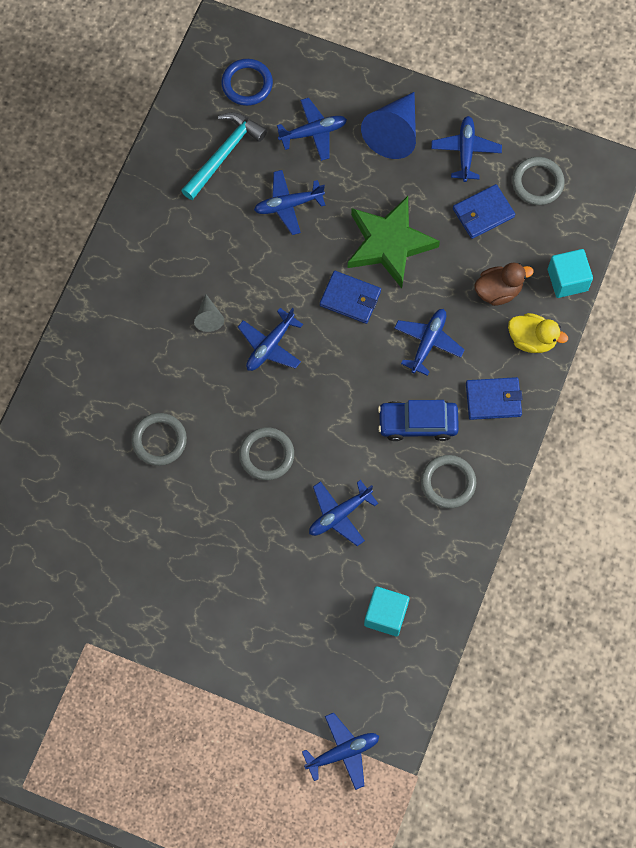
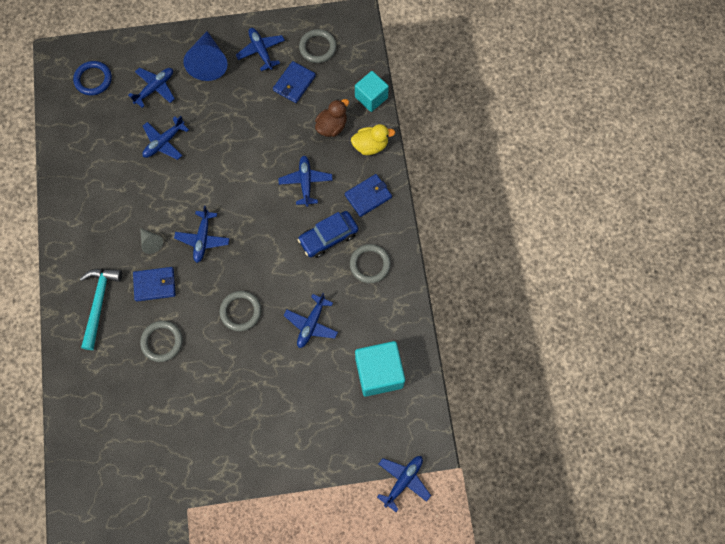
camera: 30 degrees left, 0 degrees up
turquoise hammer [181,112,267,200] -> turquoise hammer moved to [80,268,122,350]
blue wallet [320,271,381,324] -> blue wallet moved to [133,267,176,302]
green star [347,196,440,288] -> none
turquoise cube [364,586,410,636] -> turquoise cube [355,341,405,397], size x1.52

